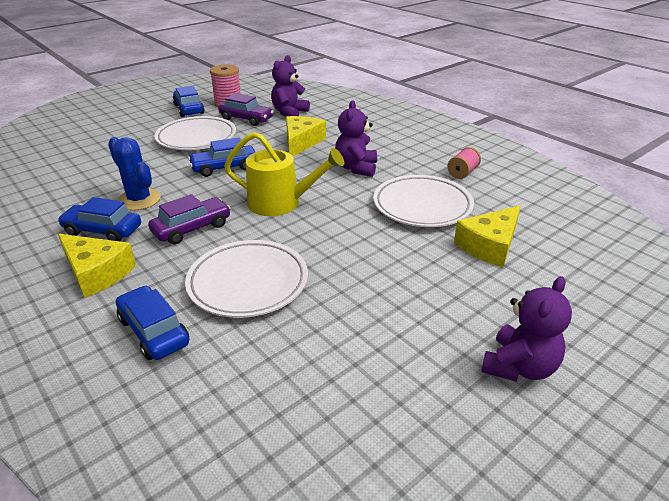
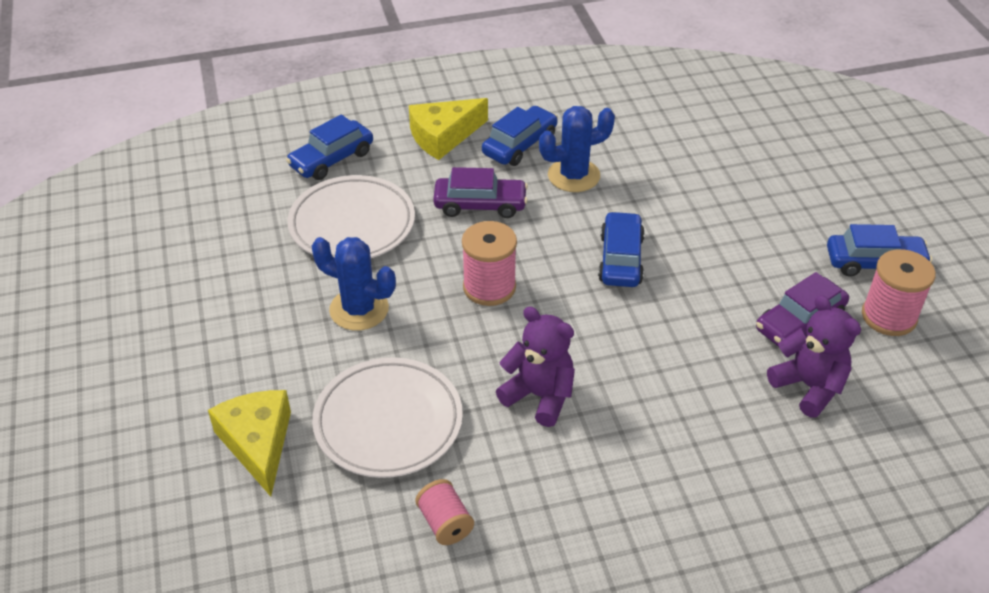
camera: 115 degrees right, 10 degrees up
blue car [116,285,189,360] -> blue car turned 150 degrees clockwise [286,114,373,180]
purple car [148,194,231,245] -> purple car turned 75 degrees counterclockwise [433,167,528,218]
white plate [154,116,236,150] -> none
yellow watering can [224,132,344,216] -> pink spool [462,221,517,306]
yellow cheese [286,116,326,156] -> none
purple teddy bear [481,276,572,382] -> none
none -> blue cactus [312,237,396,330]

